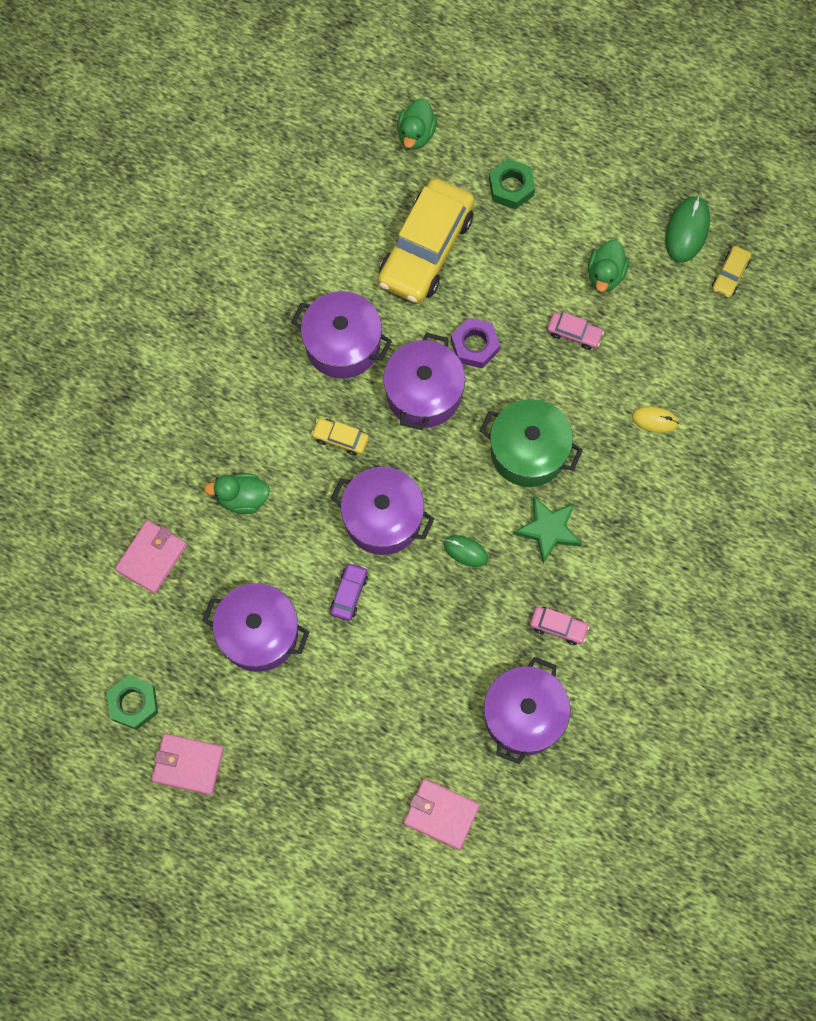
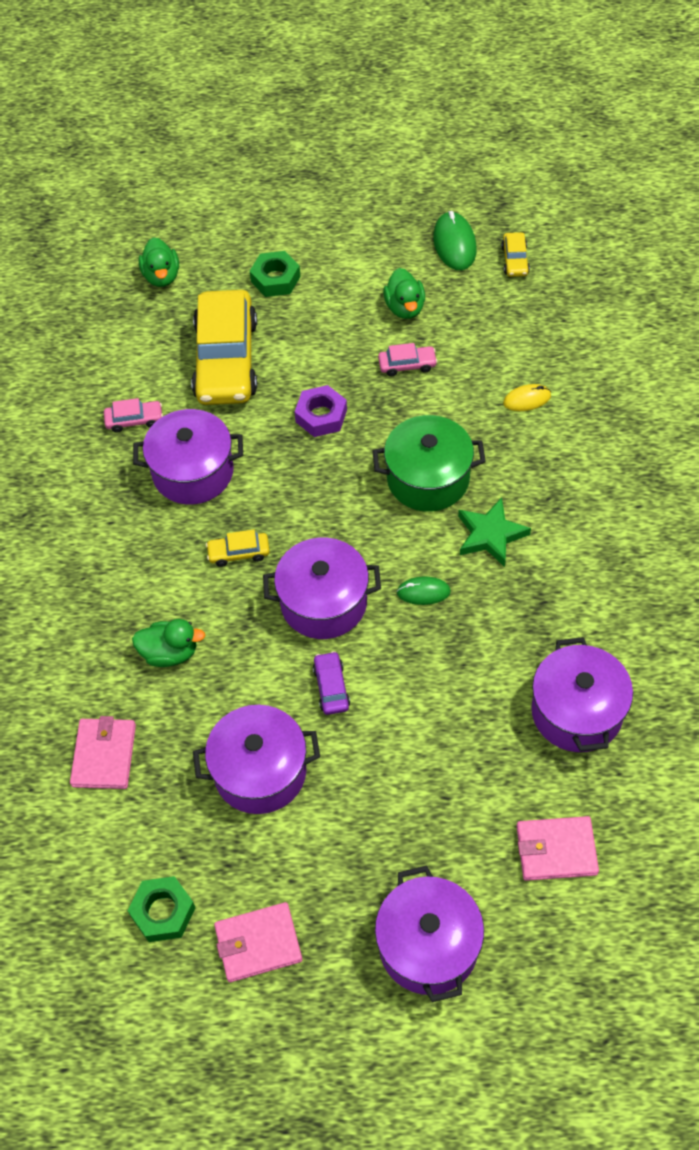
camera: 25 degrees left, 15 degrees down
green duck [204,473,270,514] -> green duck turned 150 degrees counterclockwise [132,619,205,667]
purple pot [383,333,465,430] -> purple pot moved to [375,866,484,1002]
pink car [530,606,590,645] -> pink car moved to [104,398,163,433]

